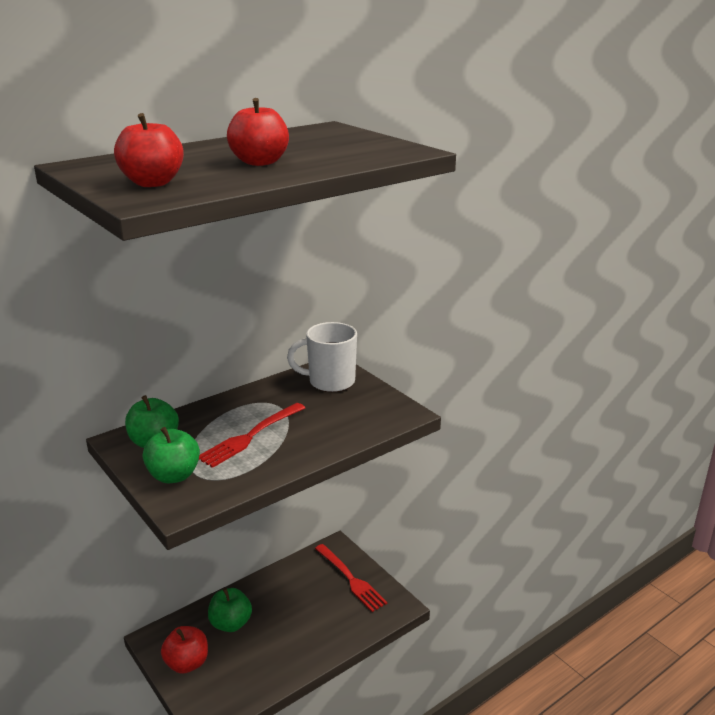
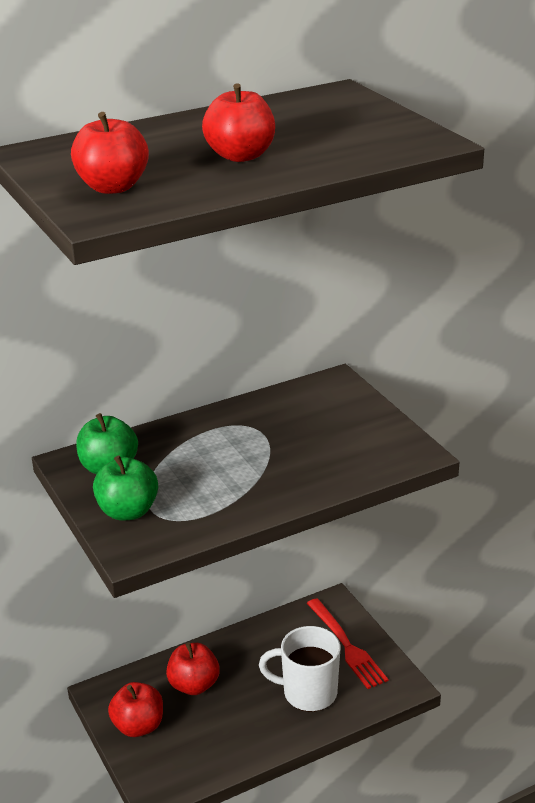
camera: 10 degrees right, 5 degrees up
red fork [199,403,305,468] -> none
green apple [208,588,252,632] -> red apple [166,642,220,695]
white mug [287,322,357,392] -> white mug moved to [259,626,340,712]

